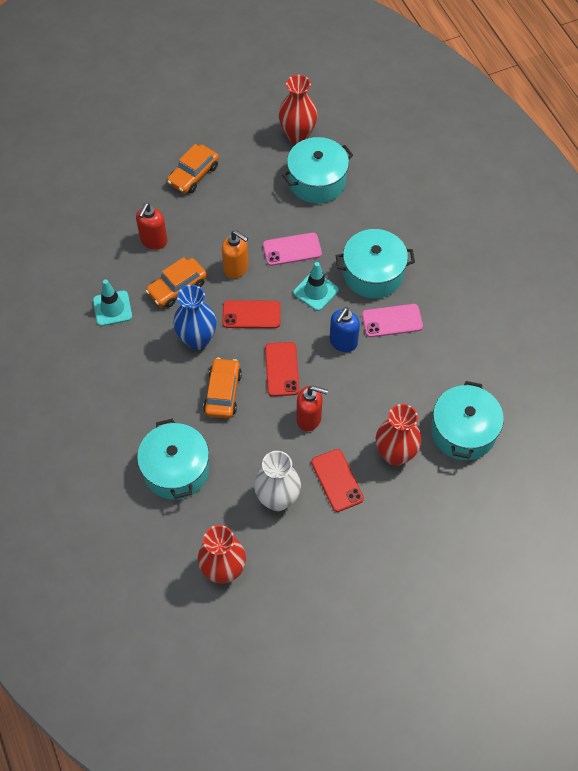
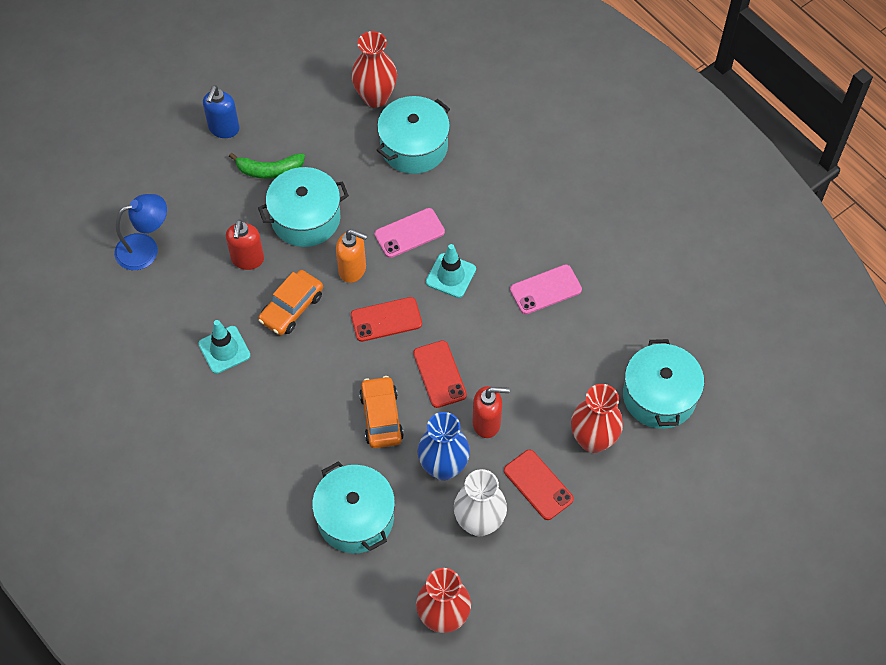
camera: 15 degrees left, 0 degrees up
orange car [167,144,219,193] -> green banana [229,153,305,179]
blue vase [173,285,217,350] -> blue vase moved to [417,412,470,481]
blue soap dispenser [329,307,360,352] -> blue soap dispenser moved to [203,86,240,138]
turquoise pot [335,229,415,298] -> turquoise pot moved to [258,167,349,247]
none -> blue lamp [114,194,167,270]

